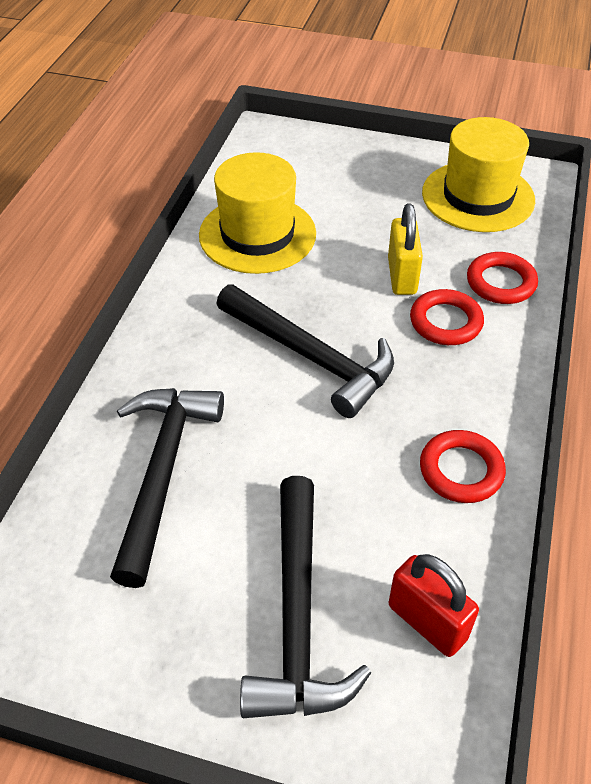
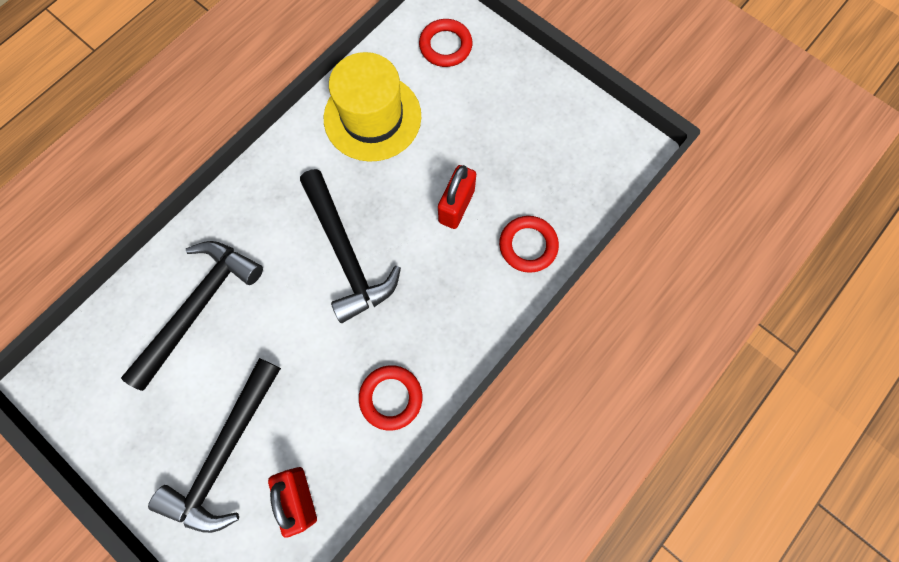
camera: 25 degrees right, 25 degrees up
yellow padlock [388,204,423,295] -> red padlock [438,165,476,229]
red ring [410,289,484,345] -> red ring moved to [419,19,472,67]
yellow hat [422,117,535,232] -> none

